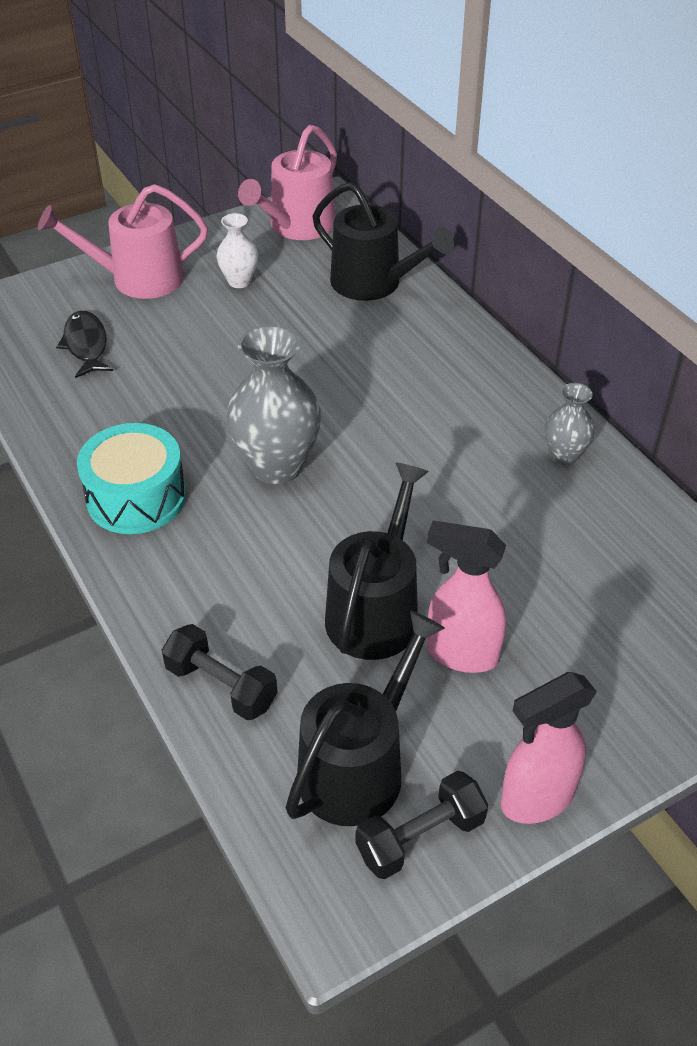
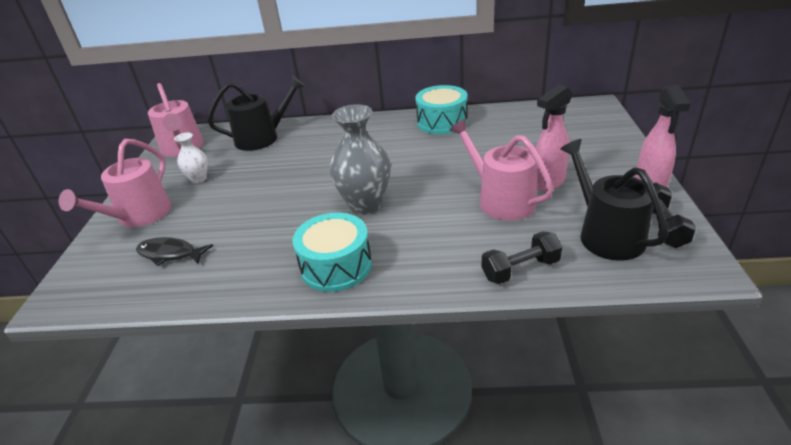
camera: 55 degrees left, 10 degrees down
black watering can [325,462,429,660] -> pink watering can [449,119,553,221]
grey vase [545,383,595,465] -> turquoise drum [415,85,468,134]

